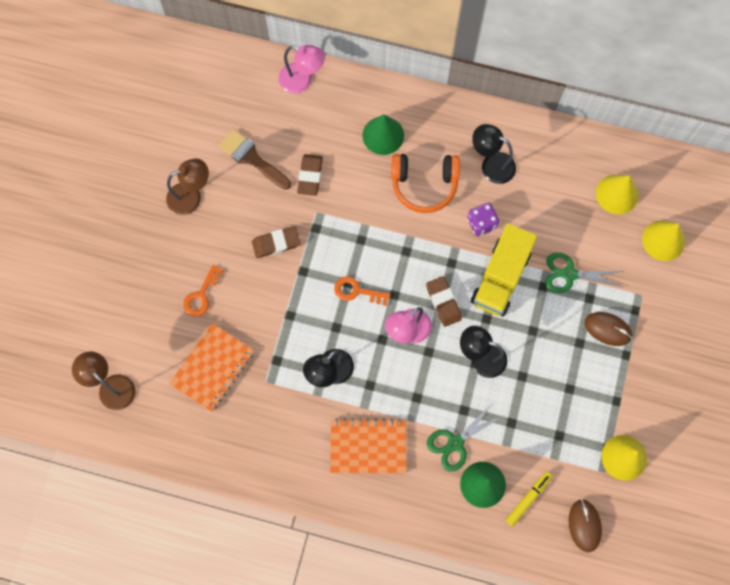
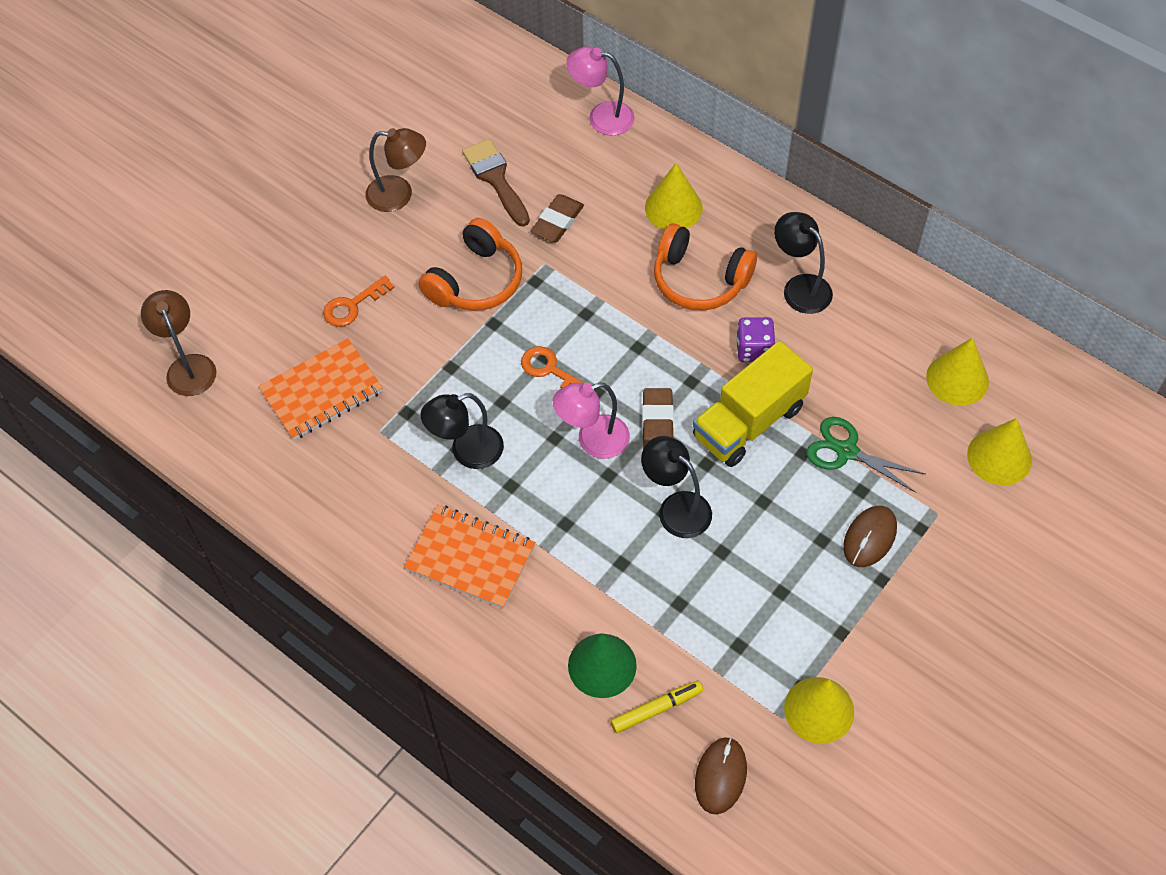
camera: 25 degrees right, 15 degrees down
brown eraser [252,227,300,258] -> orange headphones [419,218,522,311]
pink lamp [279,45,325,93] -> pink lamp turned 150 degrees clockwise [566,46,635,136]
green cone [363,114,404,155] -> yellow cone [645,163,703,230]
green scissors [427,402,504,472] -> none
brown mouse [585,312,632,346] -> brown mouse turned 75 degrees clockwise [843,506,897,567]

